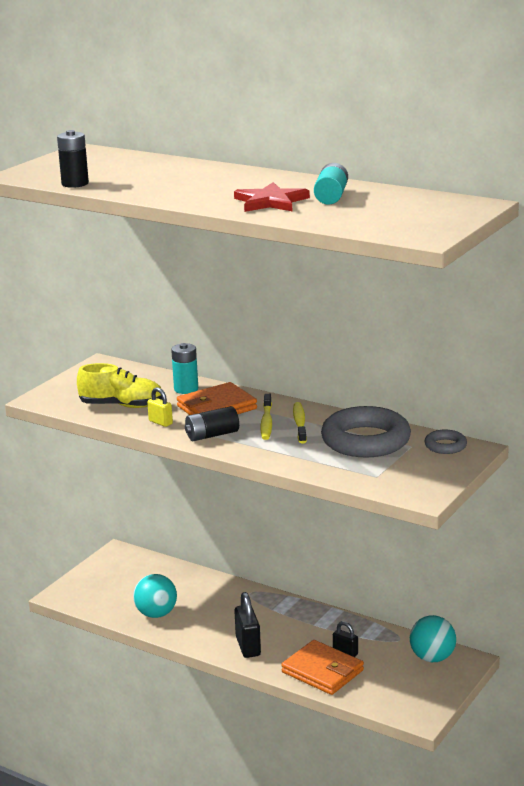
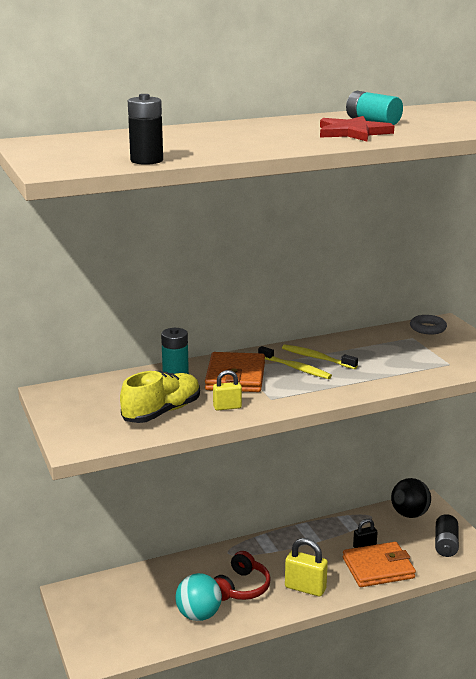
camera: 55 degrees left, 0 degrees up
black battery [185,406,239,441] -> black battery moved to [435,514,459,557]
black padlock [234,592,261,658] -> yellow padlock [285,538,328,597]
grey ring [321,406,411,457] -> none
turquoise ball [410,615,456,662] -> black ball [391,478,431,518]
none -> red headphones [214,551,271,601]

